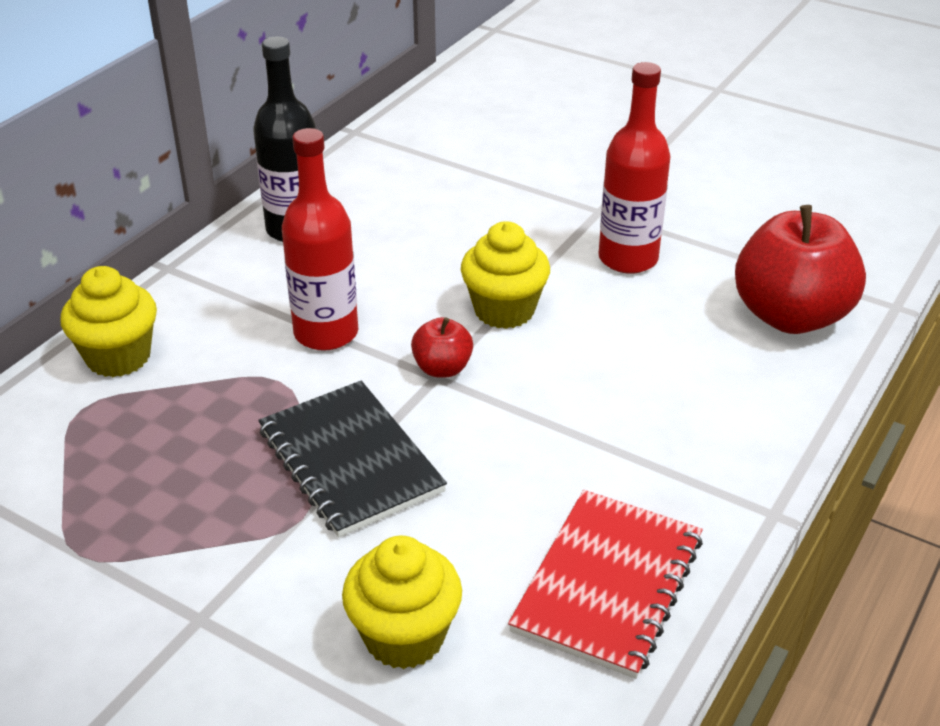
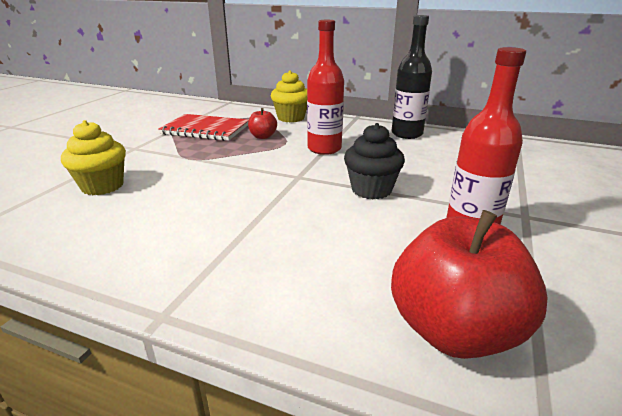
camera: 80 degrees right, 10 degrees down
black notebook [258,381,447,537] -> none
red apple [411,317,473,378] -> red apple moved to [248,108,277,139]
yellow cupcake [461,221,550,329] -> black cupcake [344,123,405,199]
red notebook [508,490,703,679] -> red notebook moved to [158,114,249,141]

